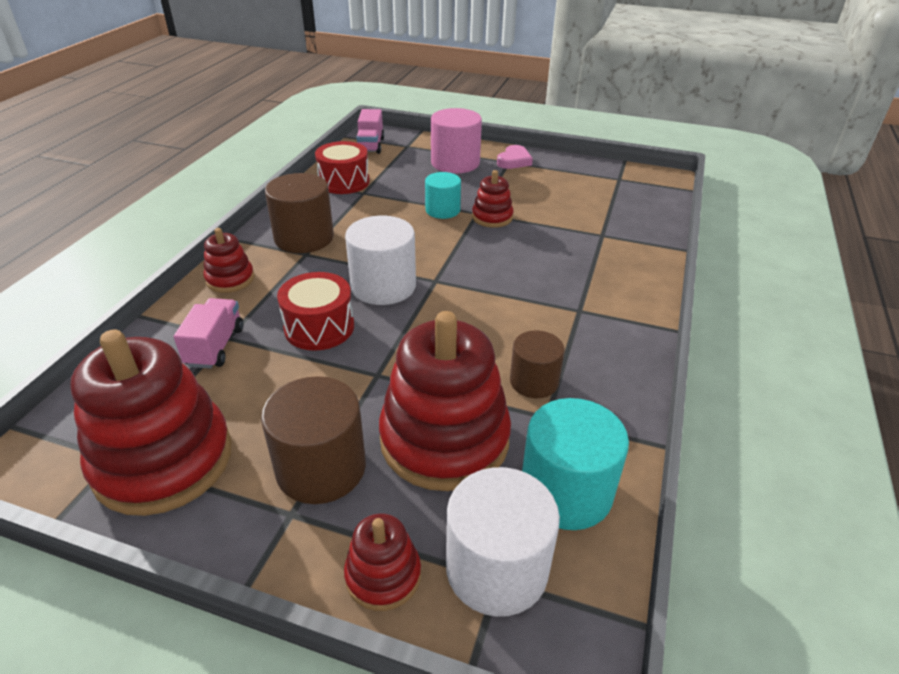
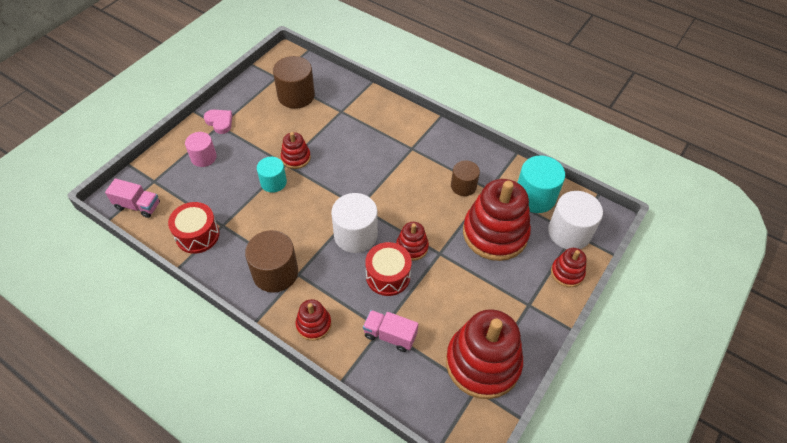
camera: 75 degrees left, 15 degrees up
brown cylinder [261,376,366,504] -> brown cylinder moved to [273,56,315,109]
pink cylinder [431,108,482,173] -> pink cylinder [185,132,217,167], size x0.63
none -> red stacking toy [396,222,429,261]

